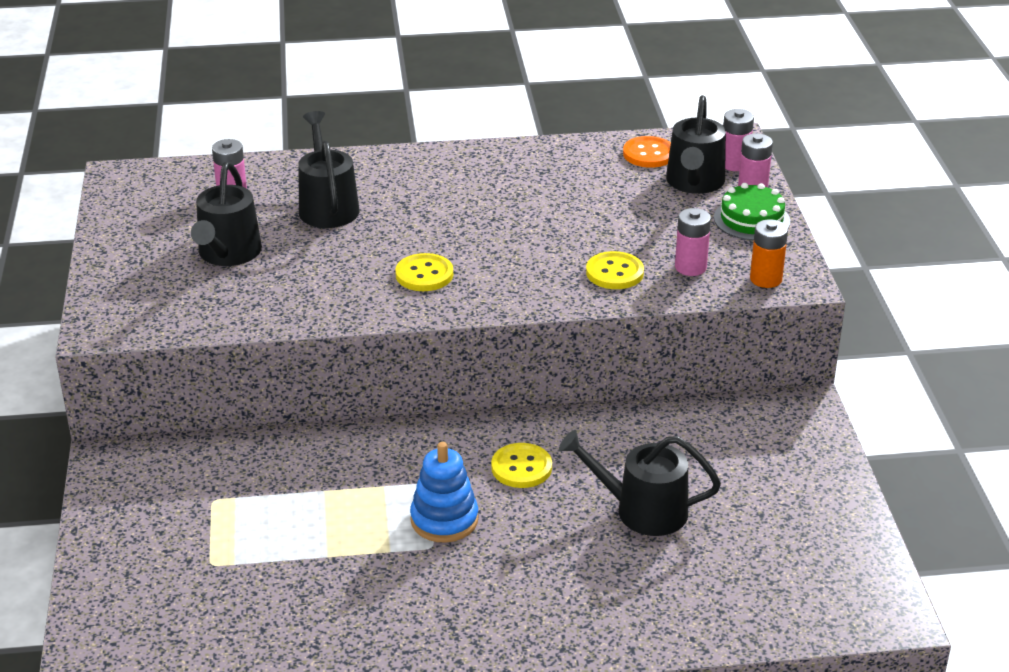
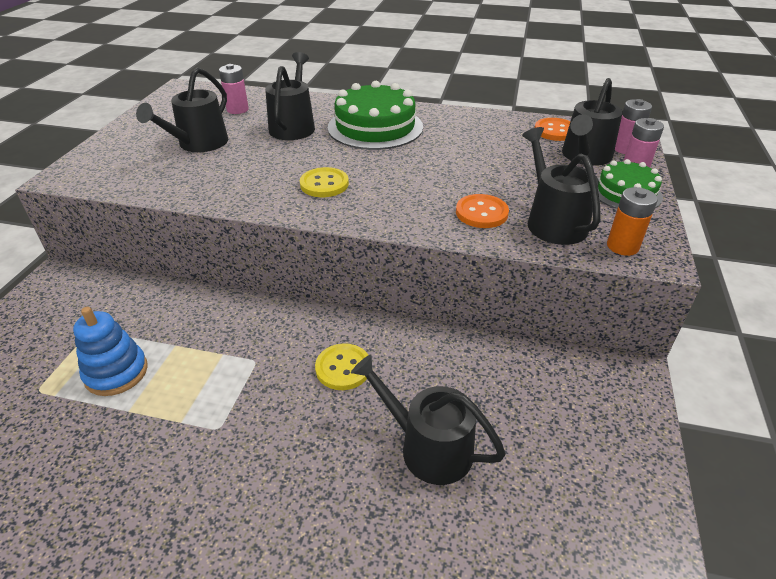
camera: 20 degrees right, 5 degrees up
blue stacking toy [410,442,478,543] -> blue stacking toy moved to [73,307,148,396]
yellow button [586,251,644,289] -> orange button [456,194,509,228]
pink battery [675,208,711,276] -> black watering can [522,127,601,245]
none -> green cake [327,81,423,150]

